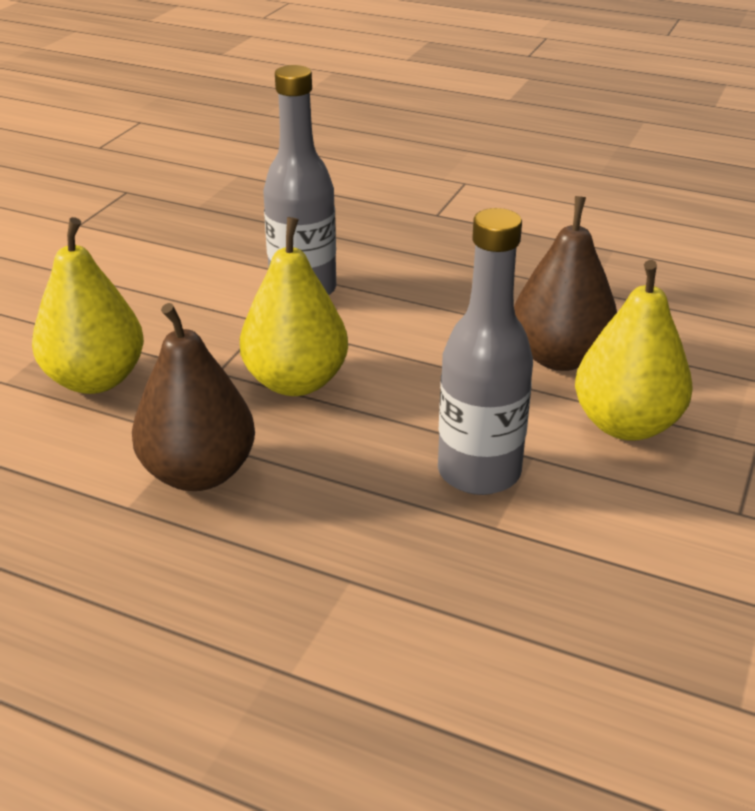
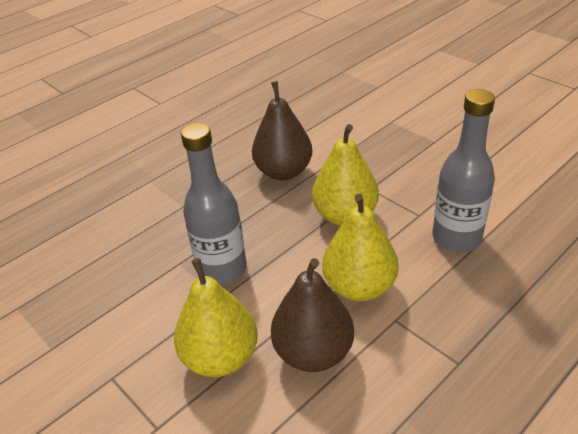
camera: 115 degrees right, 5 degrees up
yellow pear [32,217,144,394] -> yellow pear moved to [322,194,398,301]

